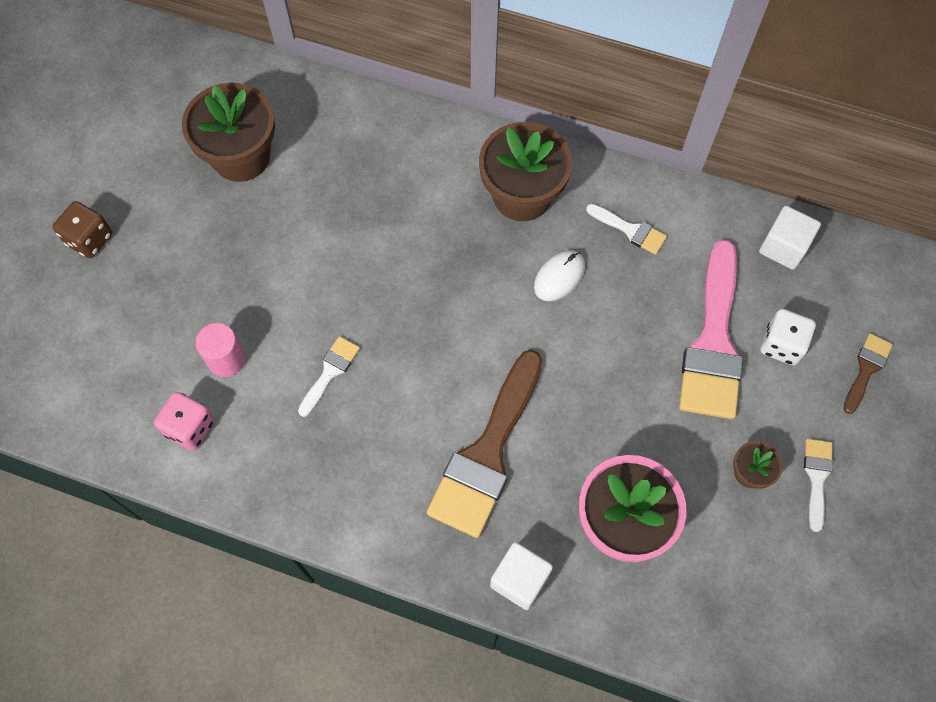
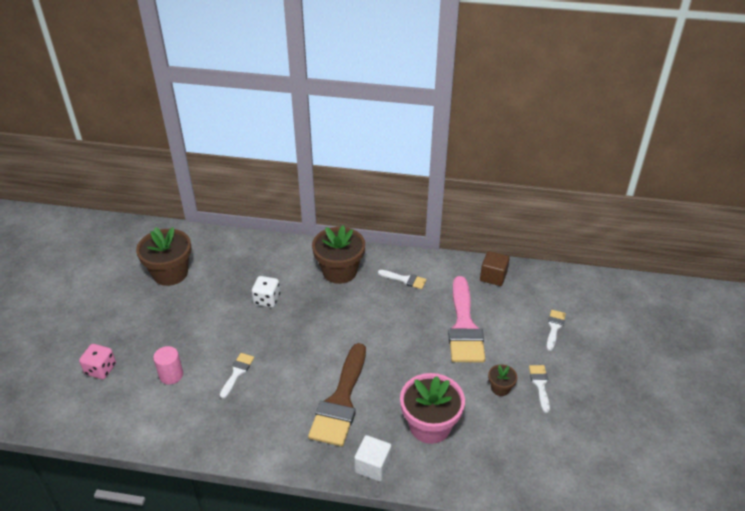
camera: 10 degrees left, 25 degrees down
brown dice [52,201,112,258] -> none
pink dice [154,392,214,450] -> pink dice moved to [79,344,116,379]
white mouse [534,250,585,301] -> none
white cube [759,206,821,270] -> brown cube [480,251,510,286]
white dice [760,309,816,365] -> white dice moved to [252,276,280,307]
brown brush [843,333,893,414] -> white brush [546,310,566,351]

